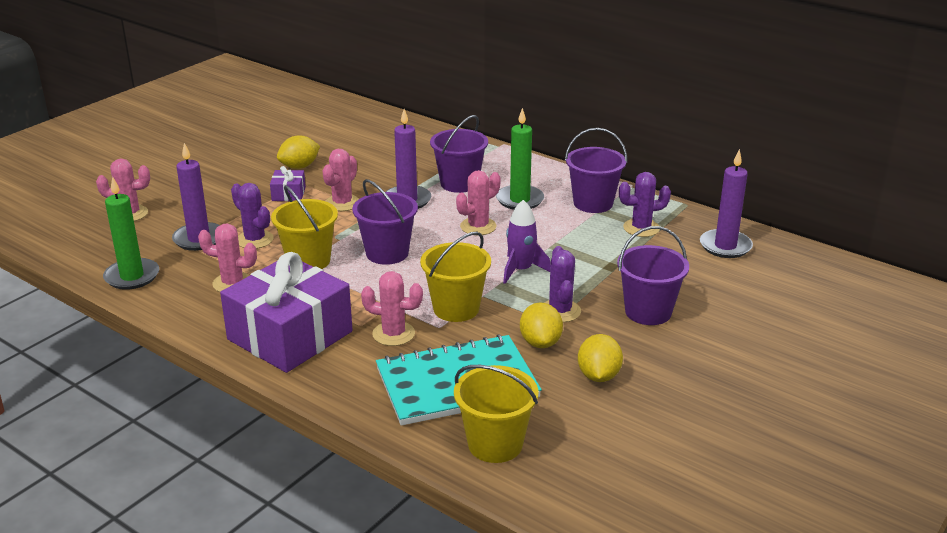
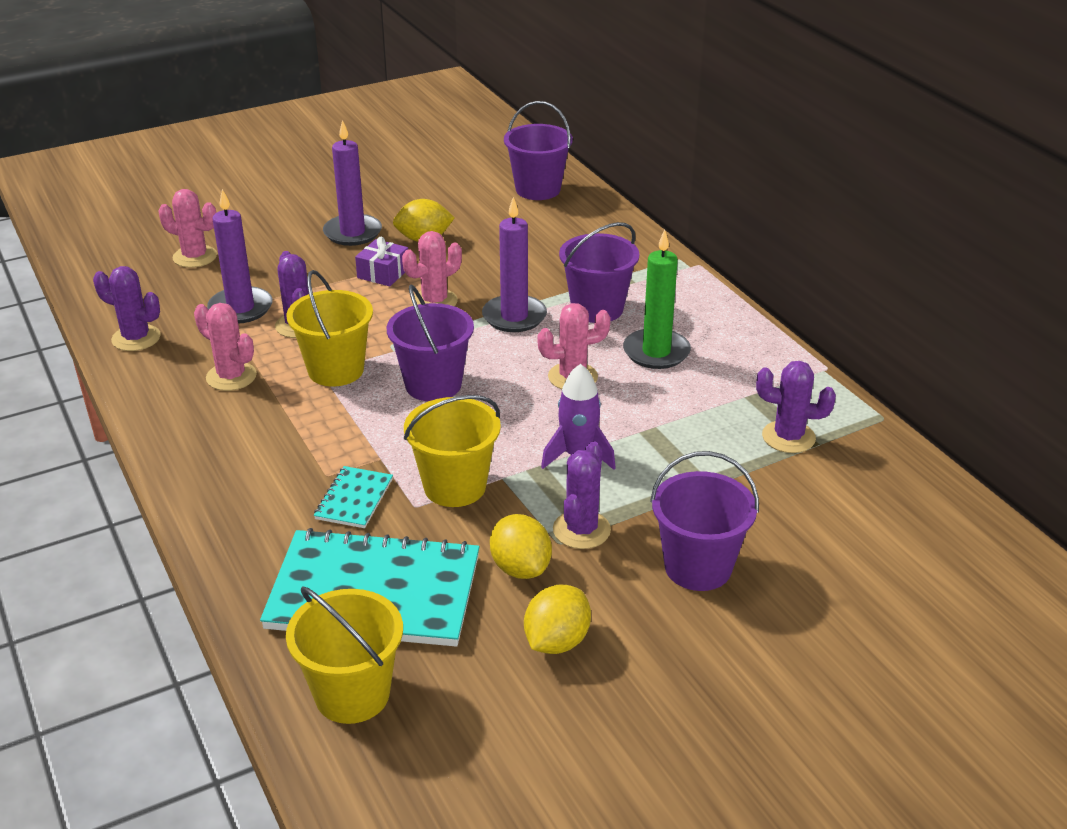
camera: 25 degrees right, 5 degrees up
green candle [103,177,159,290] -> purple cactus [93,266,161,351]
purple gift [220,252,352,373] -> none
pink cactus [361,271,423,346] -> turquoise notebook [314,466,393,528]
yellow lemon [520,302,563,348] -> yellow lemon turned 45 degrees counterclockwise [490,514,552,579]
purple bucket [565,128,628,213] -> purple bucket moved to [504,101,573,200]
purple candle [700,149,753,258] -> purple candle moved to [323,120,382,246]

